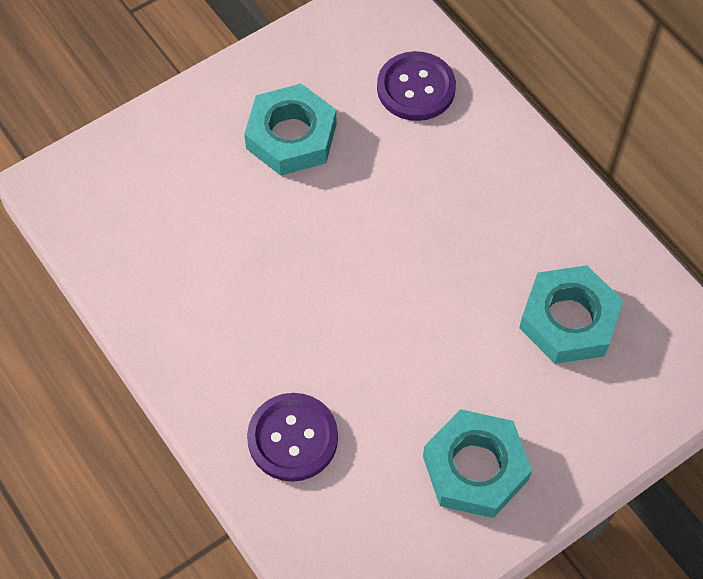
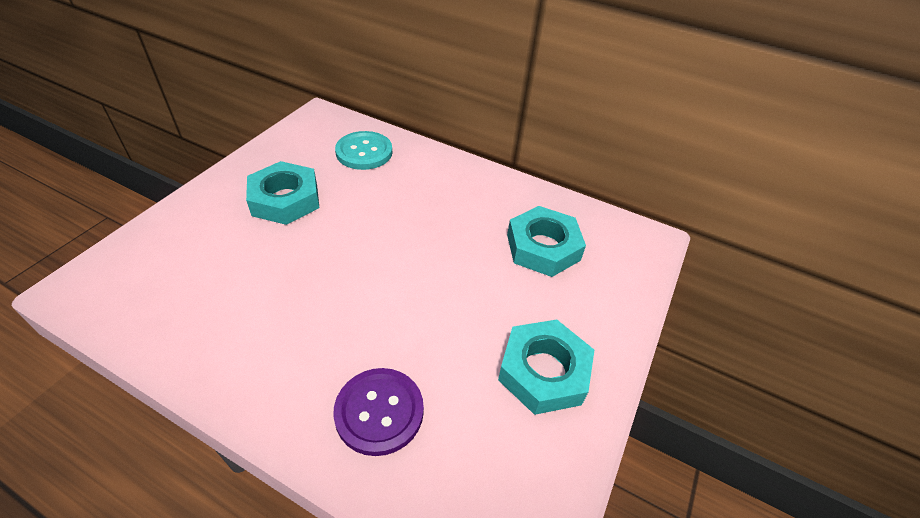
camera: 30 degrees left, 15 degrees down
purple button [377,51,456,121] -> turquoise button [335,131,392,170]

